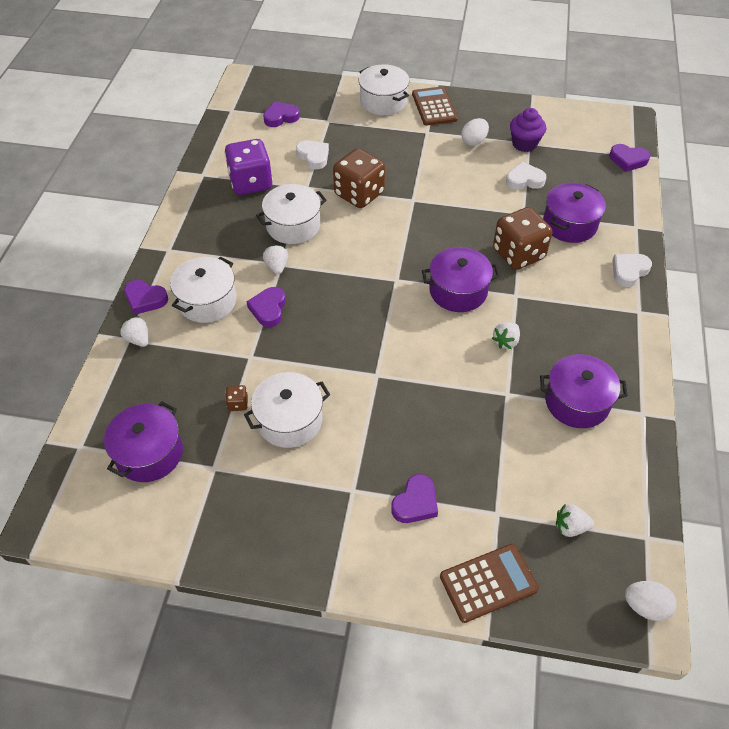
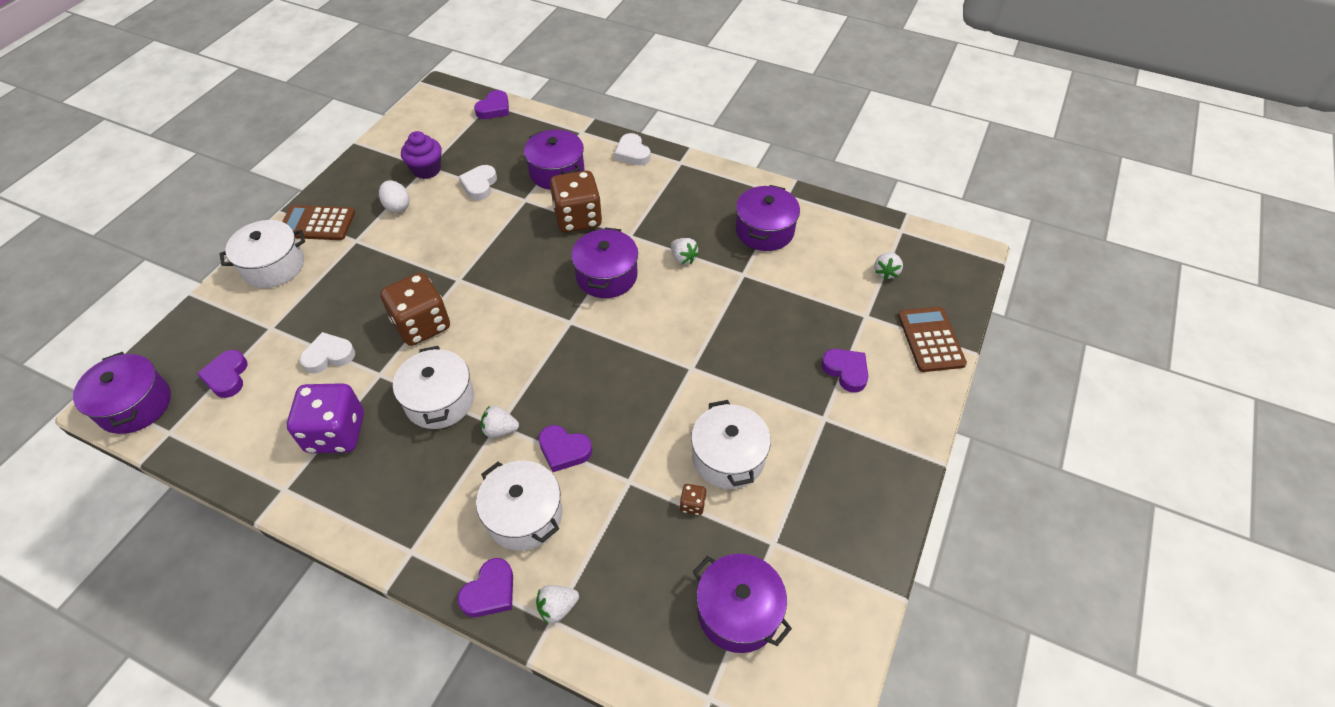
camera: 75 degrees left, 0 degrees up
white egg [625,581,677,621] -> none
none -> purple pot [73,352,171,434]

